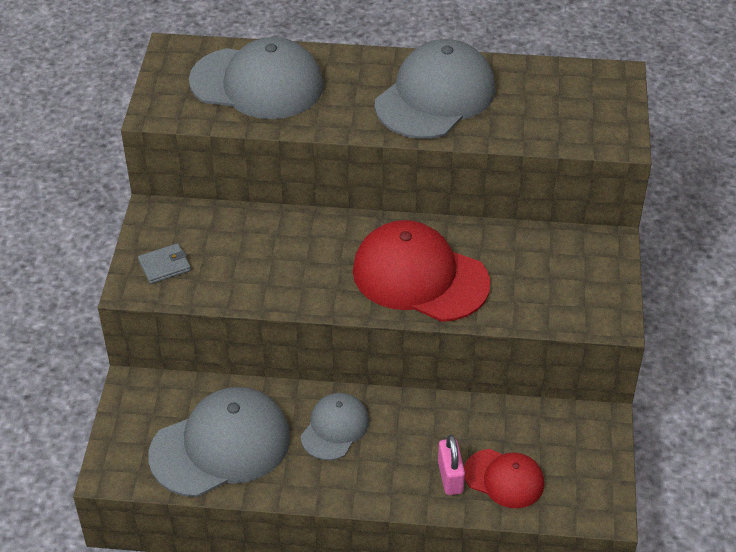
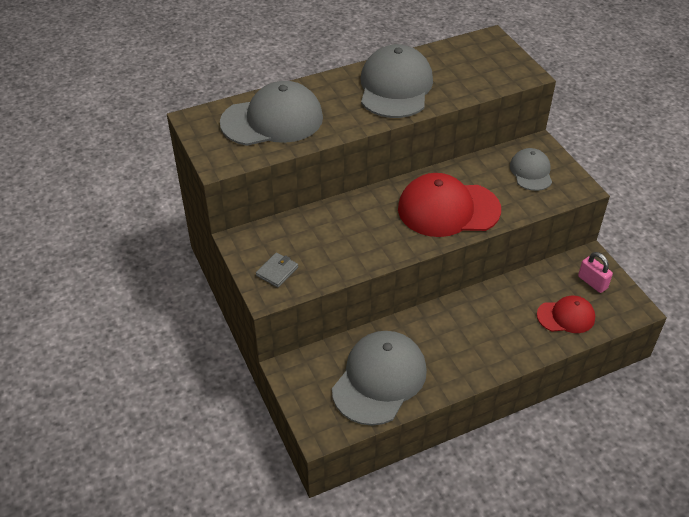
camera: 30 degrees left, 0 degrees up
grey cap [301,393,369,460] -> grey cap moved to [510,148,552,191]
pink padlock [438,435,465,495] -> pink padlock moved to [578,252,613,293]

